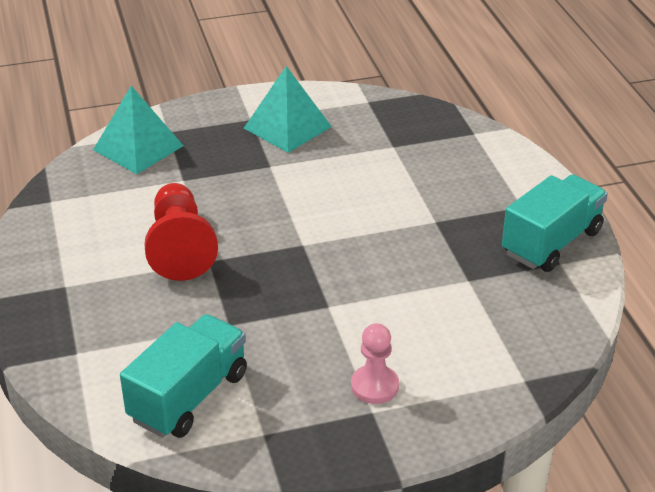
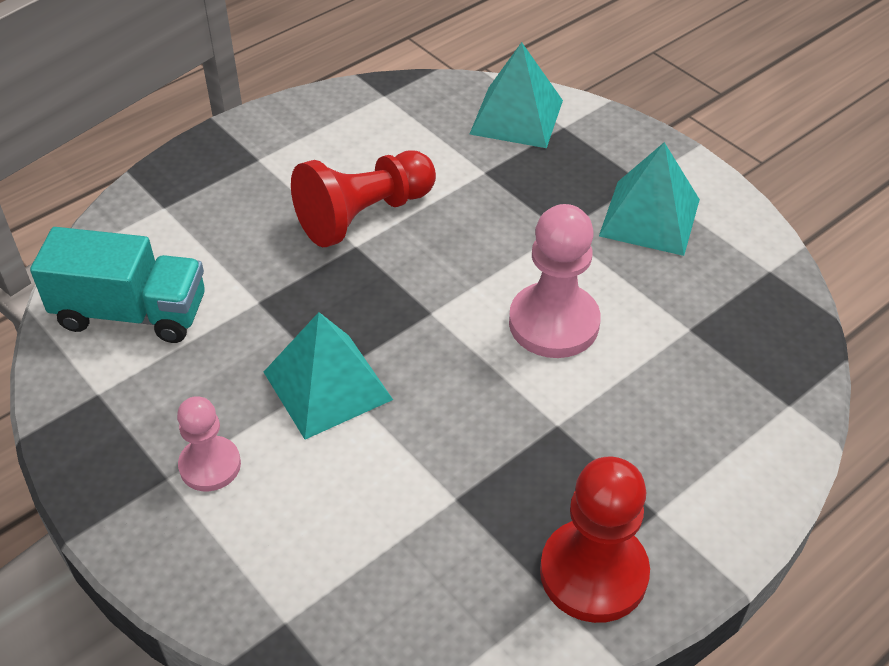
camera: 65 degrees right, 10 degrees up
turquoise truck [502,174,608,272] -> red pawn [540,457,650,623]
none -> turquoise pyramid [264,312,393,440]
none -> pink pawn [509,204,601,358]

